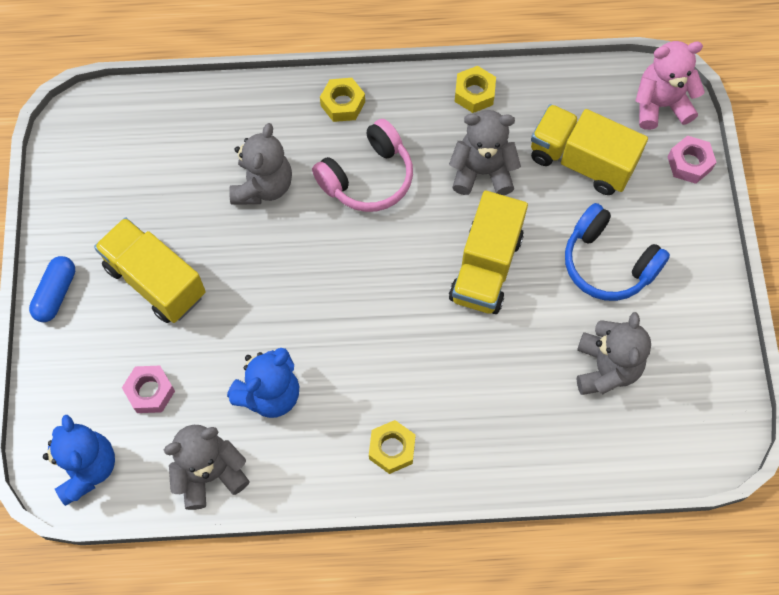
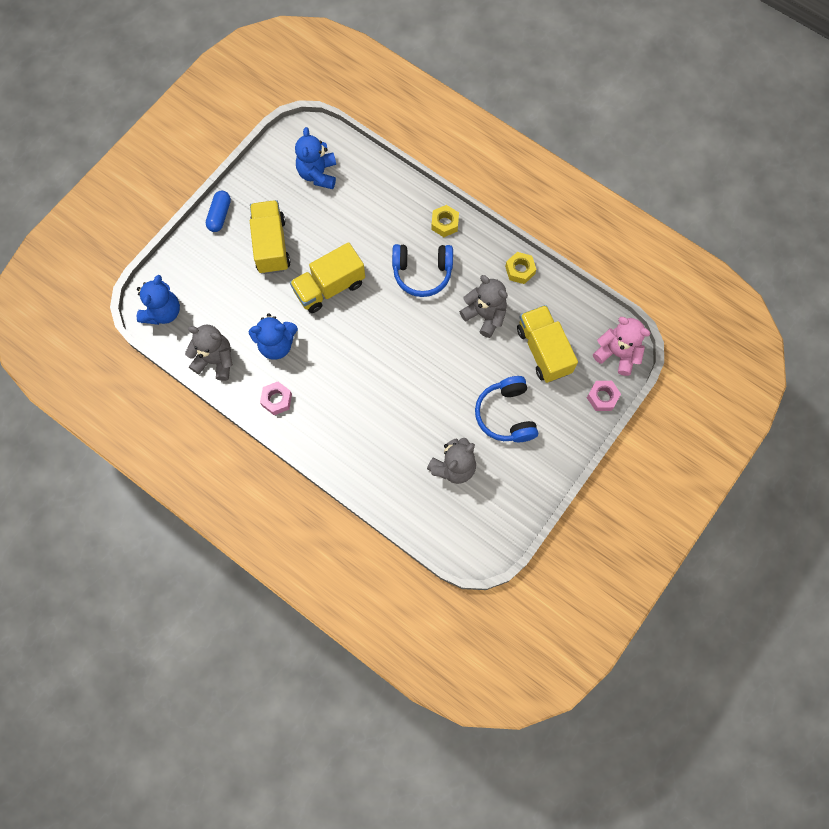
camera: 40 degrees right, 5 degrees up
blue capsule [29,256,75,322] -> blue capsule turned 45 degrees counterclockwise [206,190,231,232]
pink nut [122,365,175,413] -> pink nut moved to [260,382,292,415]
grey teddy bear [229,123,292,204] -> none
pink headphones [312,119,413,212] -> blue headphones [392,244,453,297]
yellow nut [369,420,416,474] -> none
yellow truck [449,191,528,314] -> yellow truck moved to [290,242,365,313]
none -> blue teddy bear [295,127,336,189]

